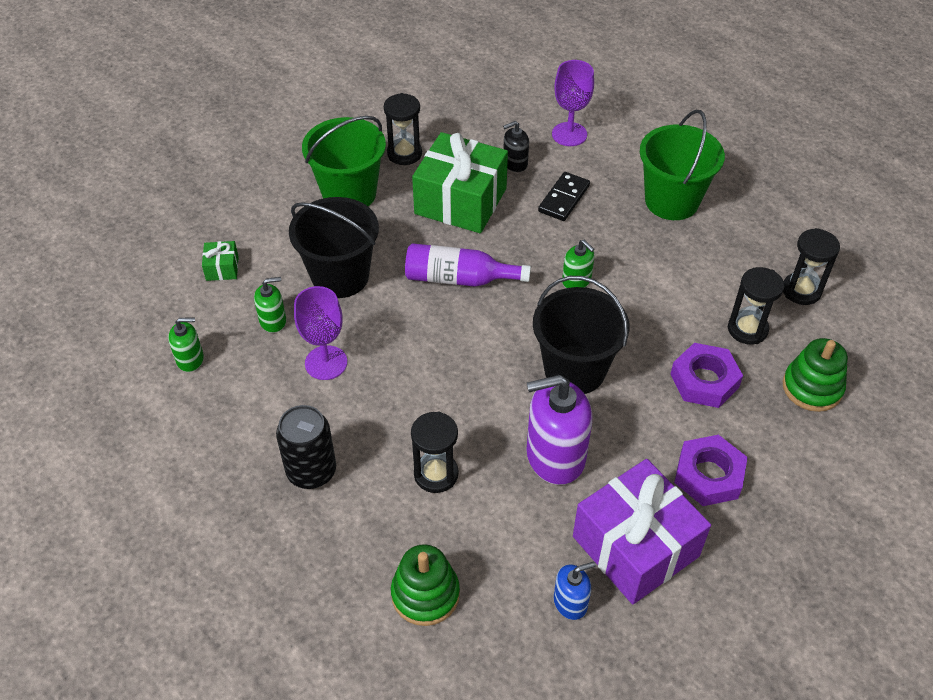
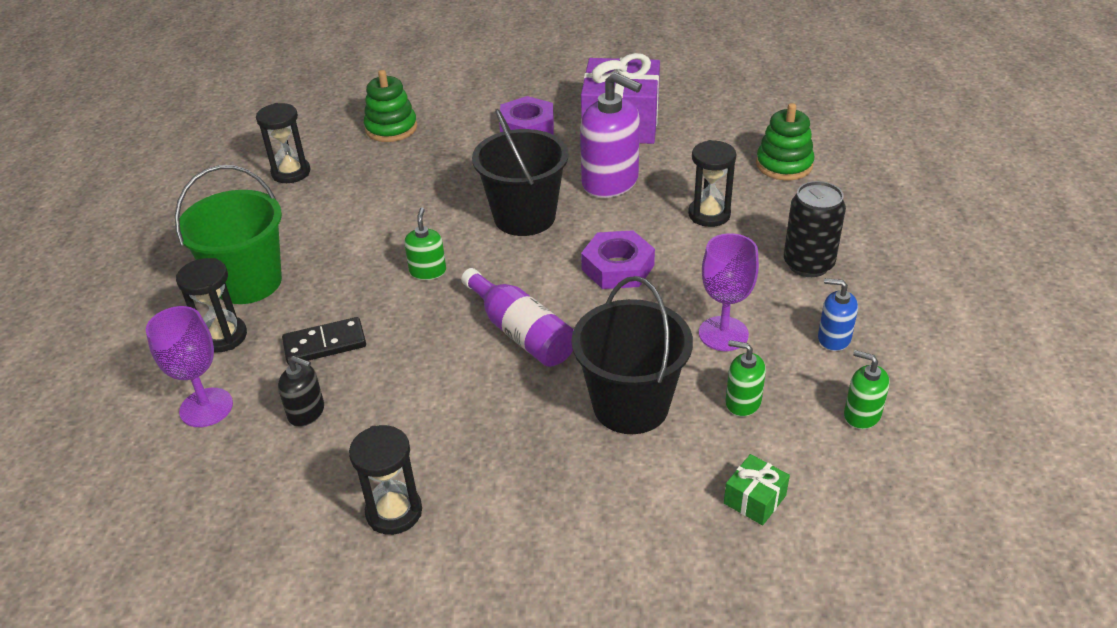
camera: 135 degrees left, 10 degrees down
green bucket [302,116,386,206] -> none
green gift [412,132,508,233] -> none
blue soap dispenser [554,562,596,620] -> blue soap dispenser moved to [818,278,858,351]
purple nut [671,343,743,408] -> purple nut moved to [581,230,655,289]
black hourglass [728,267,784,345] -> black hourglass moved to [176,258,247,352]

